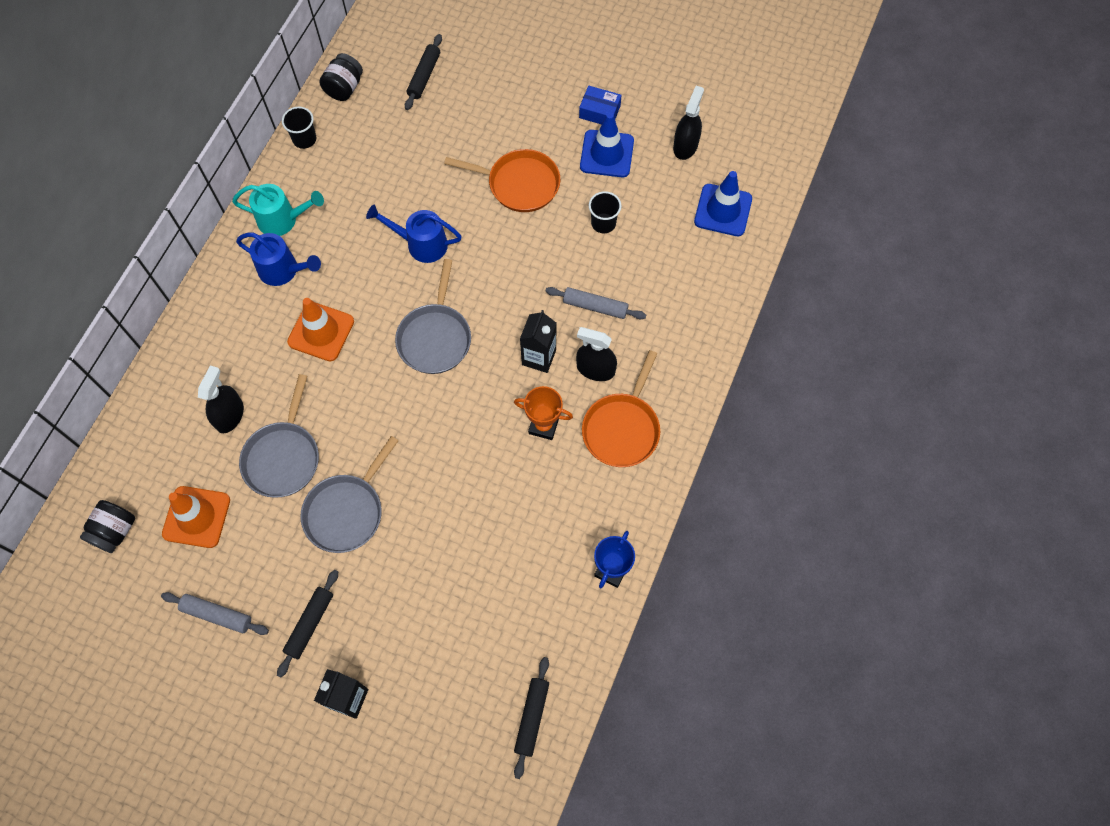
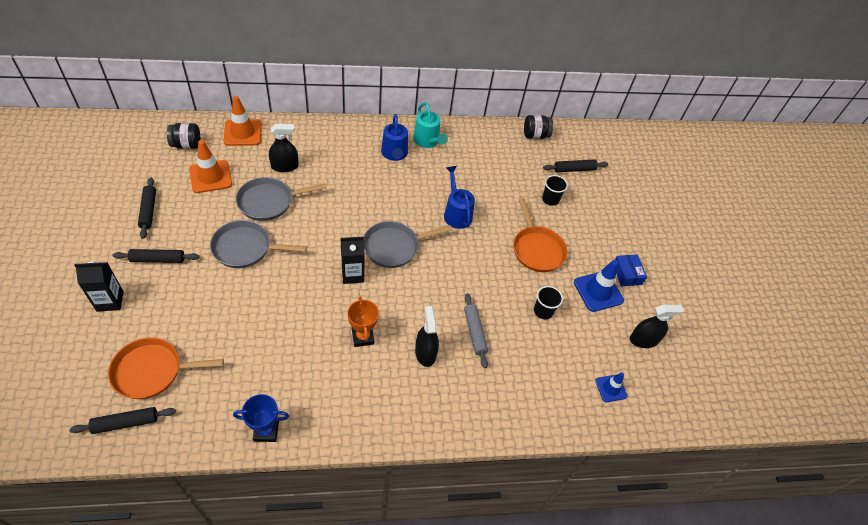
camera: 55 degrees right, 15 degrees down
grey rolling pin [161,592,269,635] -> black rolling pin [138,177,156,239]
black cup [282,107,316,149] -> black cup moved to [542,175,568,206]
orange traffic cone [287,298,354,361] -> orange traffic cone moved to [223,96,262,146]
black carton [520,310,556,373] -> black carton moved to [340,236,365,284]
orange pan [582,350,660,467] -> orange pan moved to [108,337,224,399]
blue traffic cone [694,171,752,236] -> blue traffic cone [595,372,627,402], size x0.59

